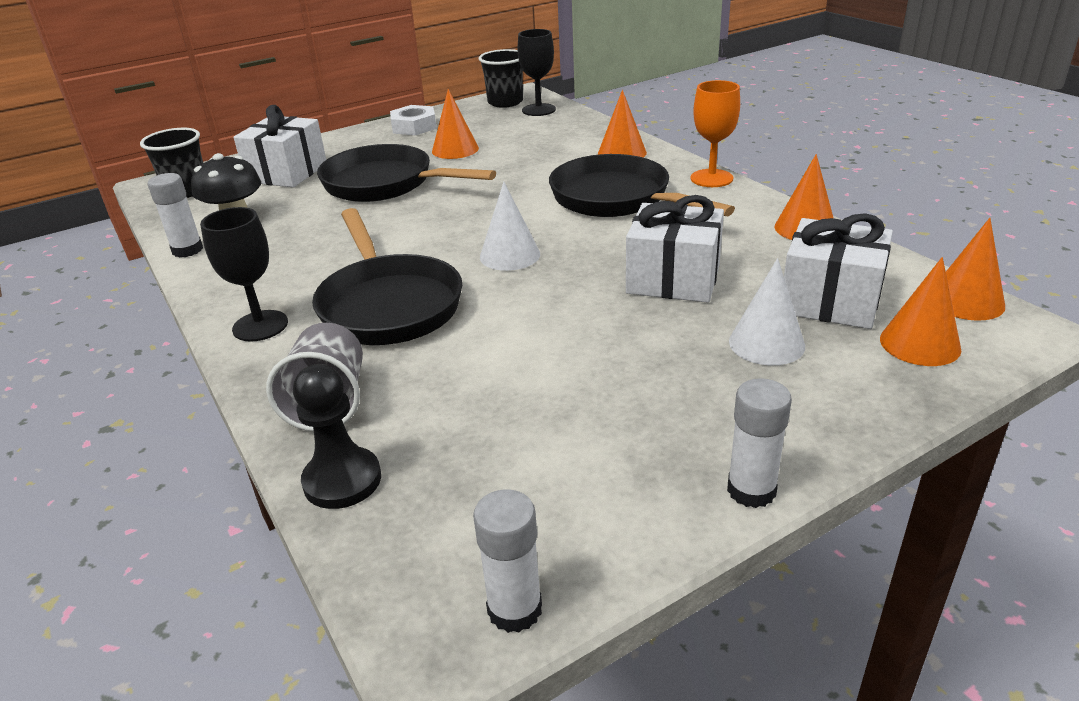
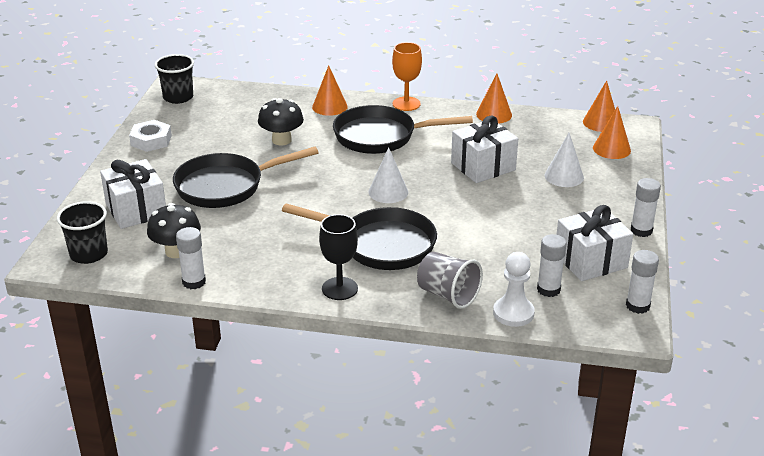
camera: 50 degrees left, 0 degrees up
black pawn [293,364,381,509] -> white pawn [493,252,535,327]
orange cone [432,89,479,159] -> none
black goblet [517,29,556,116] -> none
white gift [784,213,893,329] -> white gift moved to [557,205,633,281]
none -> black mushroom [258,98,304,145]
none -> white glue stick [537,234,566,297]

